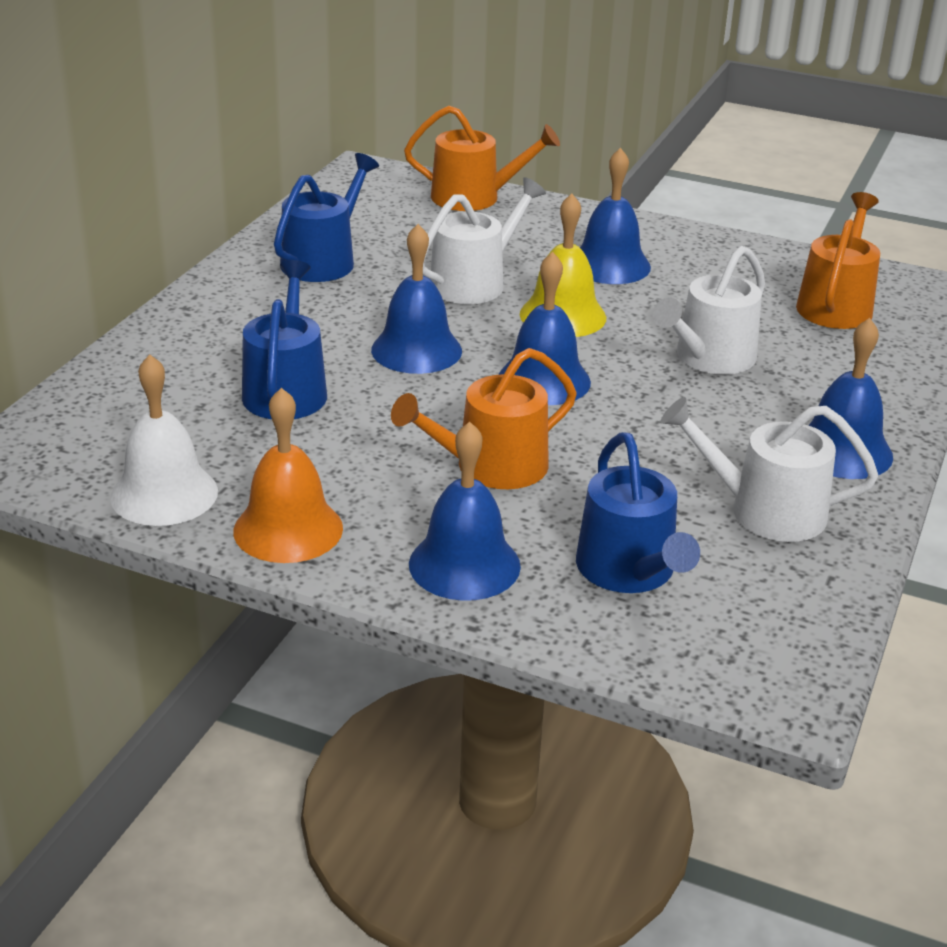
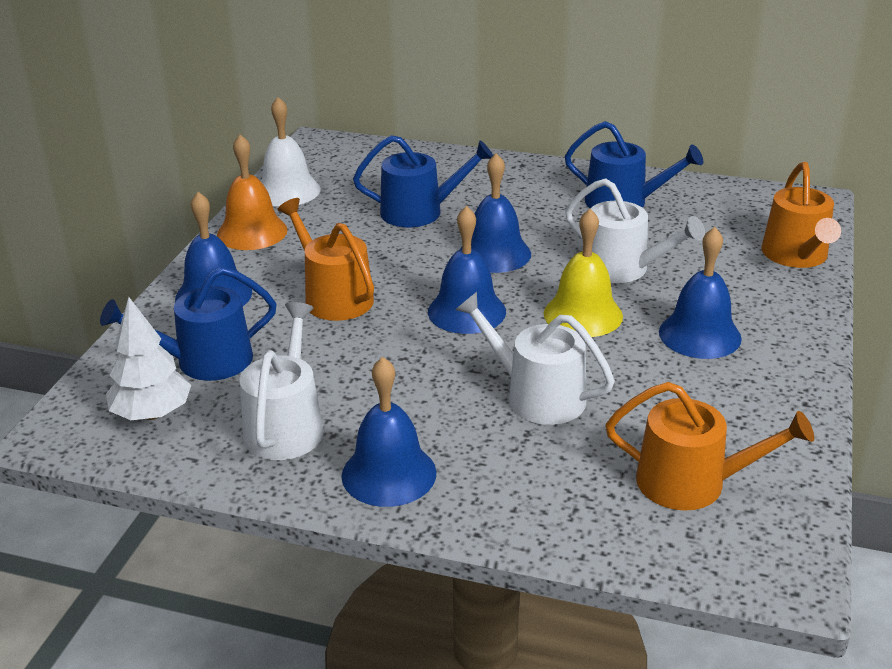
camera: 85 degrees right, 0 degrees up
none -> white tree [106,297,191,420]

